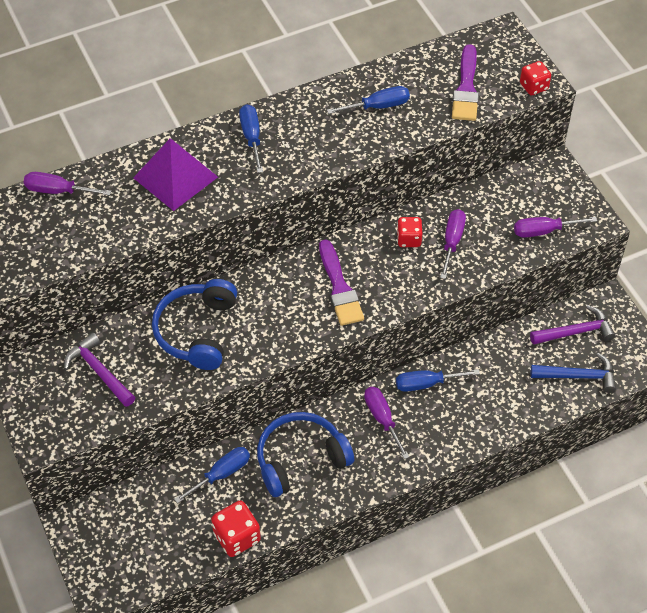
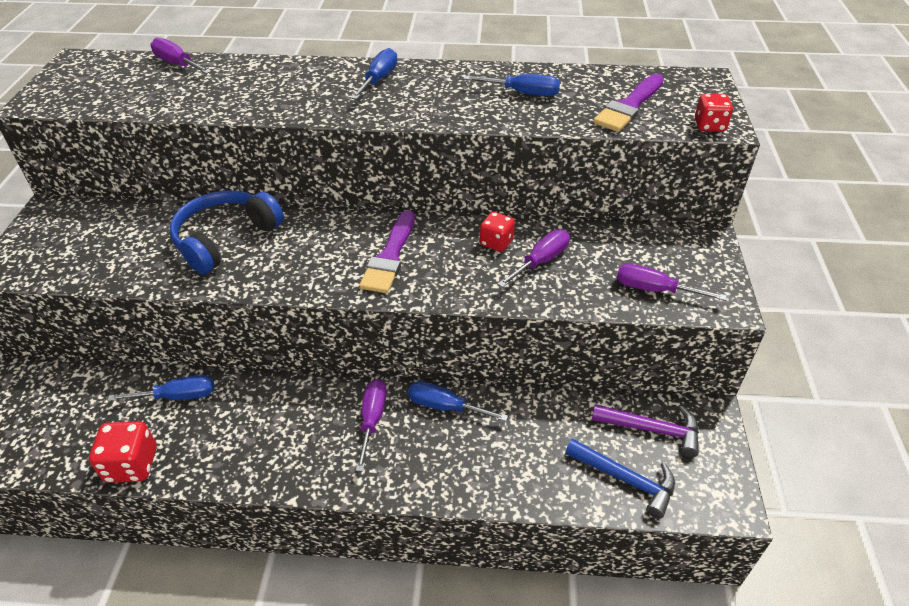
camera: 30 degrees right, 10 degrees down
purple hammer [64,333,135,407] -> none
purple pyramid [133,138,218,211] -> none
blue headphones [257,412,354,497] -> none

